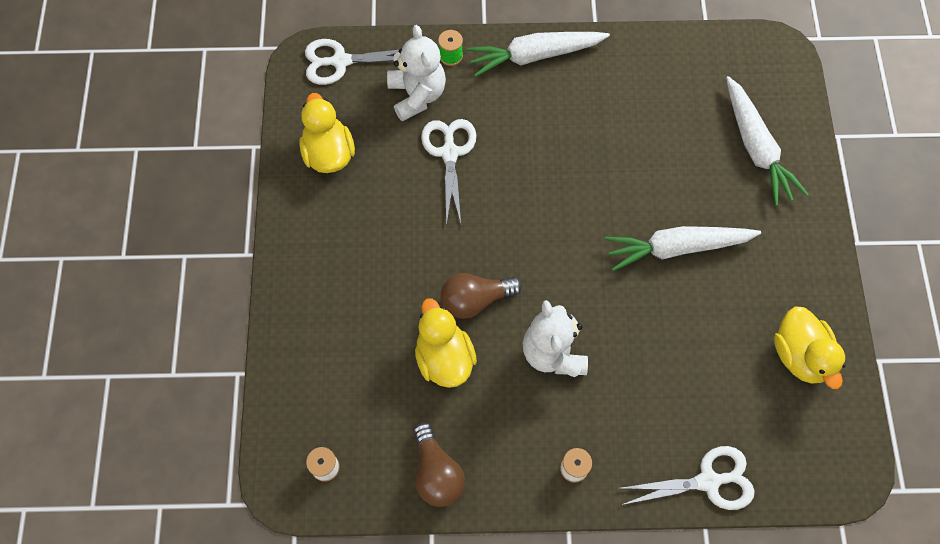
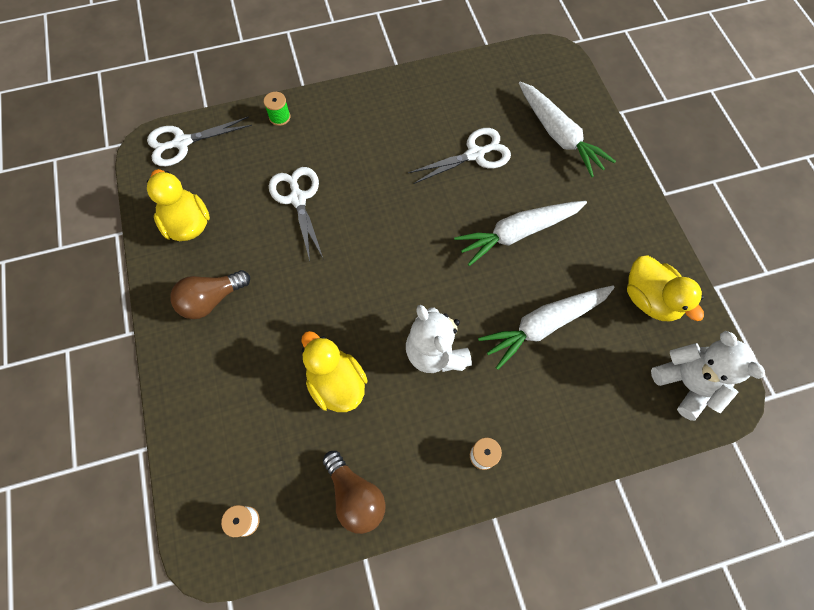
camera: 15 degrees left, 0 degrees up
white teddy bear [387,25,446,122] -> white teddy bear moved to [651,331,765,421]
brown light bulb [441,273,522,319] -> brown light bulb moved to [170,270,250,319]
white carrot [467,32,610,77] -> white carrot moved to [478,286,615,370]
white scissors [617,446,755,510] -> white scissors moved to [408,128,511,184]

